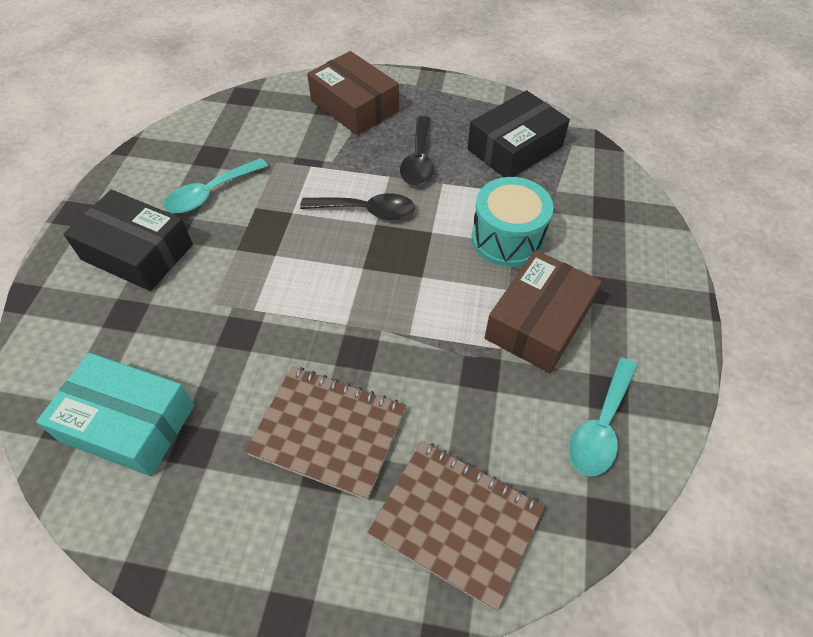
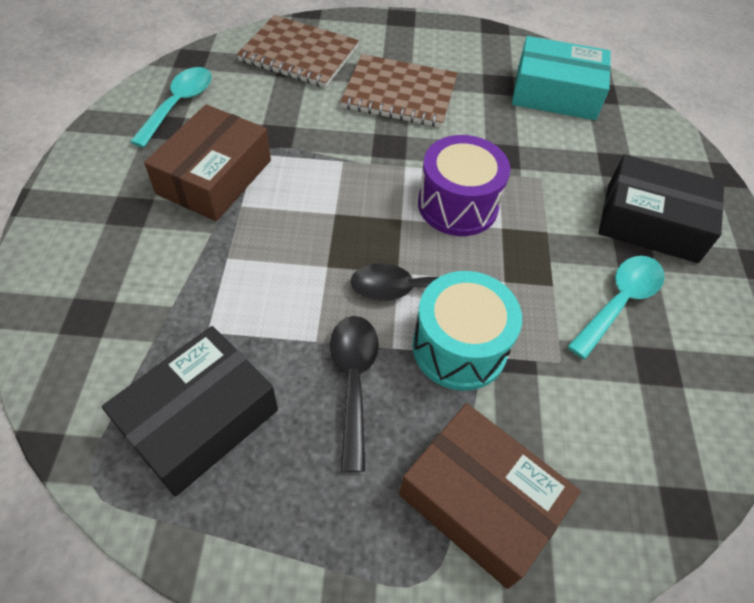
camera: 170 degrees right, 0 degrees up
turquoise drum [472,177,553,267] -> turquoise drum moved to [412,271,522,391]
none -> purple drum [418,135,510,236]

